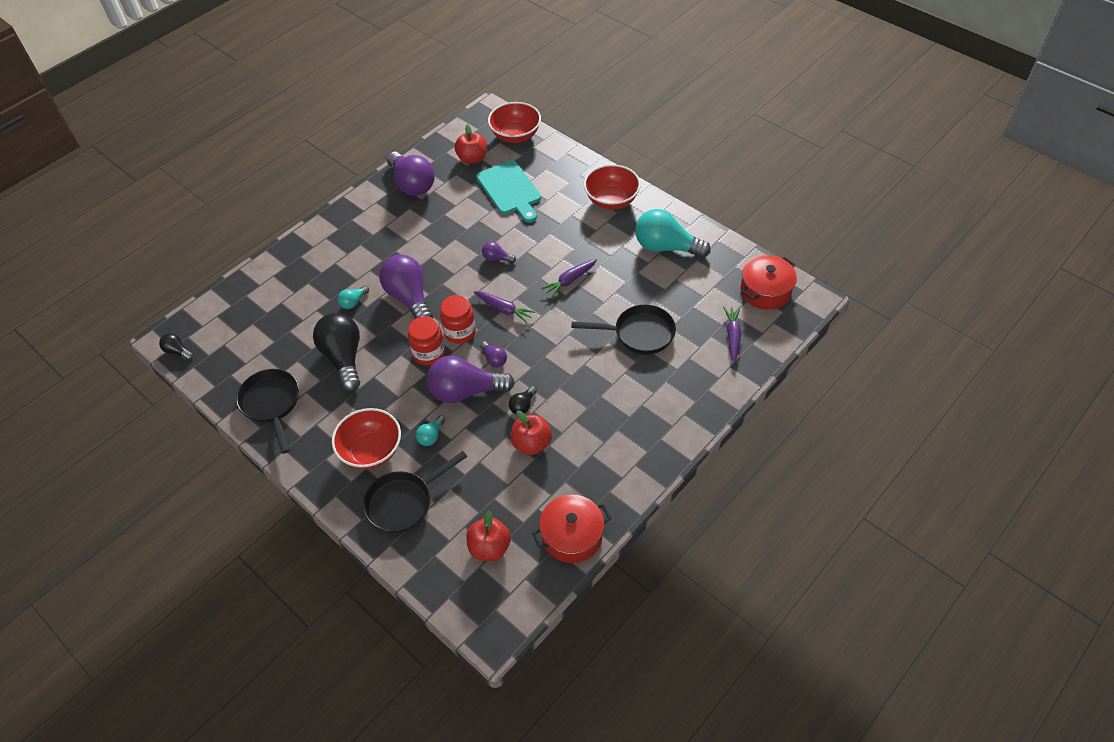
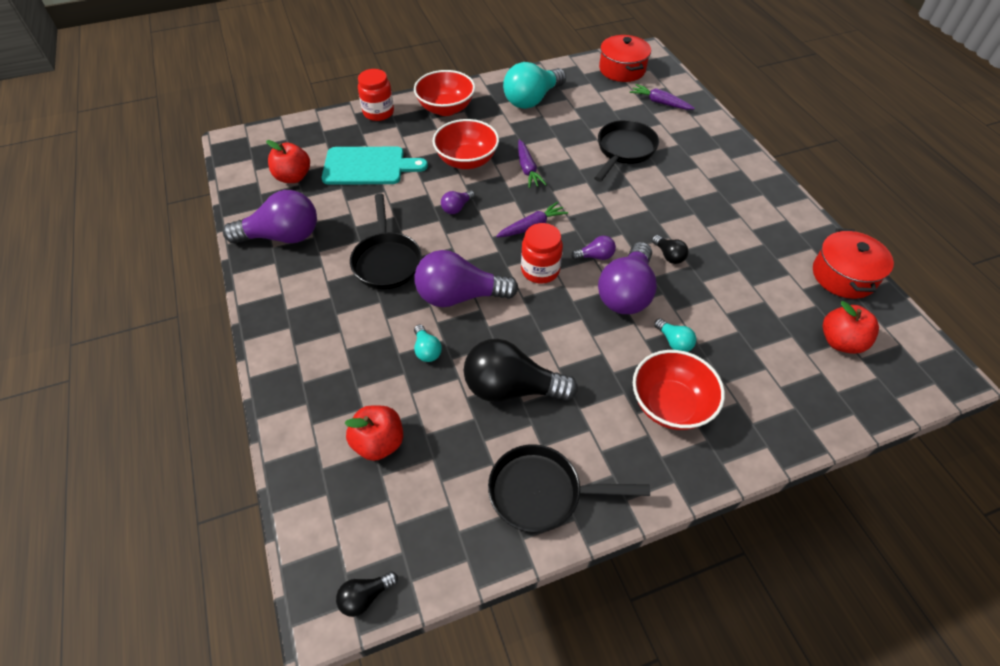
camera: 65 degrees left, 0 degrees up
black pan [363,451,467,533] -> black pan moved to [350,194,422,290]
red jar [408,316,445,365] -> red jar moved to [358,69,394,121]
red bowl [488,102,541,143] -> red bowl moved to [433,119,499,169]
red apple [510,411,552,455] -> red apple moved to [344,405,403,461]

